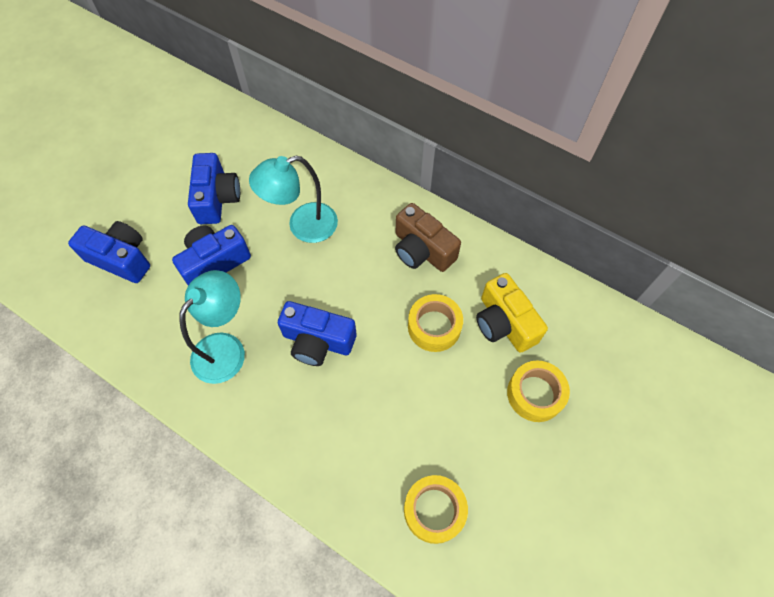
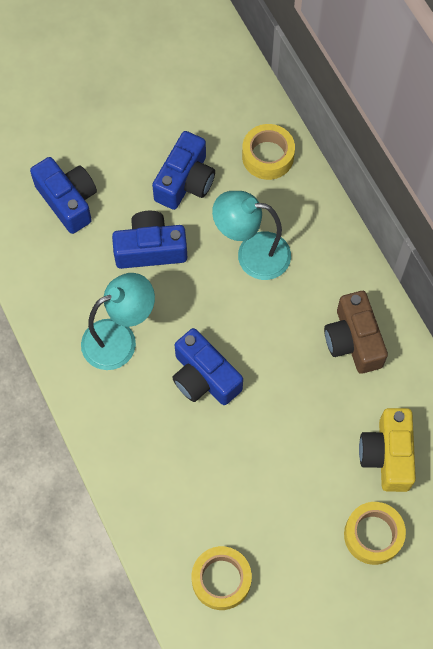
camera: 30 degrees right, 5 degrees up
yellow tape [408,294,463,352] -> yellow tape moved to [242,124,295,180]

